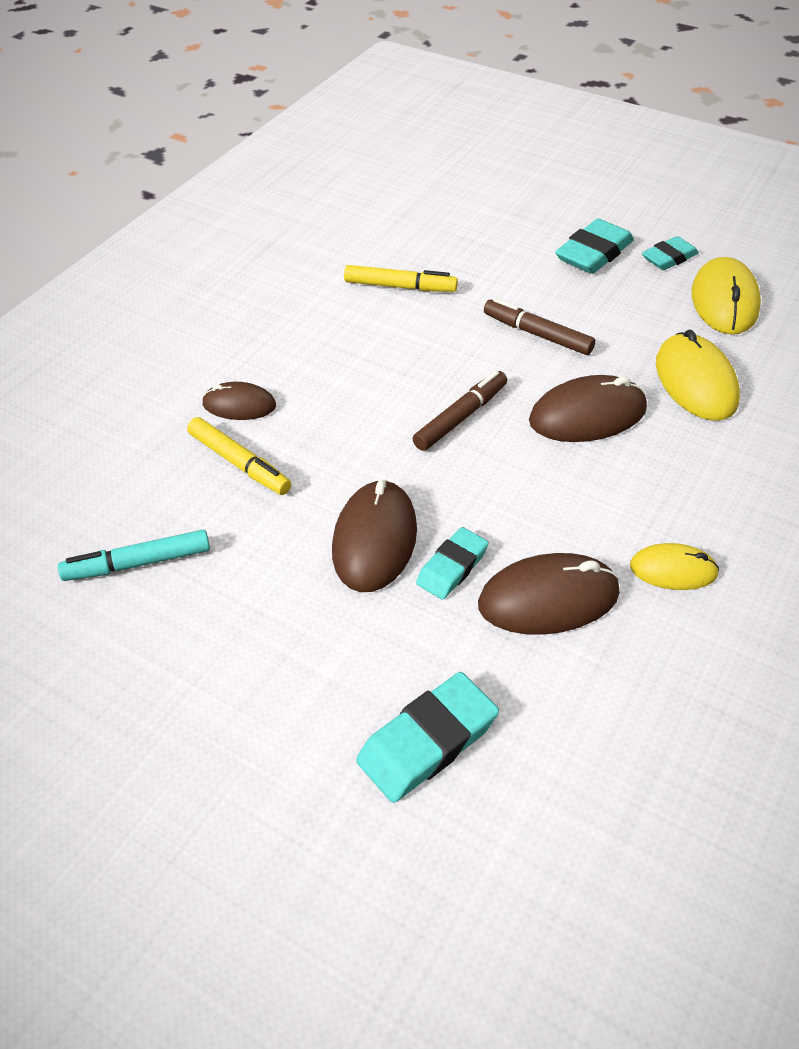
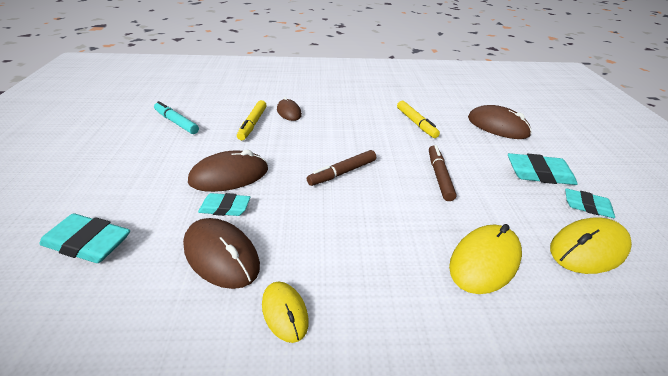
camera: 55 degrees right, 10 degrees down
brown marker [412,371,507,451] -> brown marker turned 135 degrees clockwise [307,150,376,186]
brown mouse [529,375,647,442] -> brown mouse moved to [468,105,532,139]

